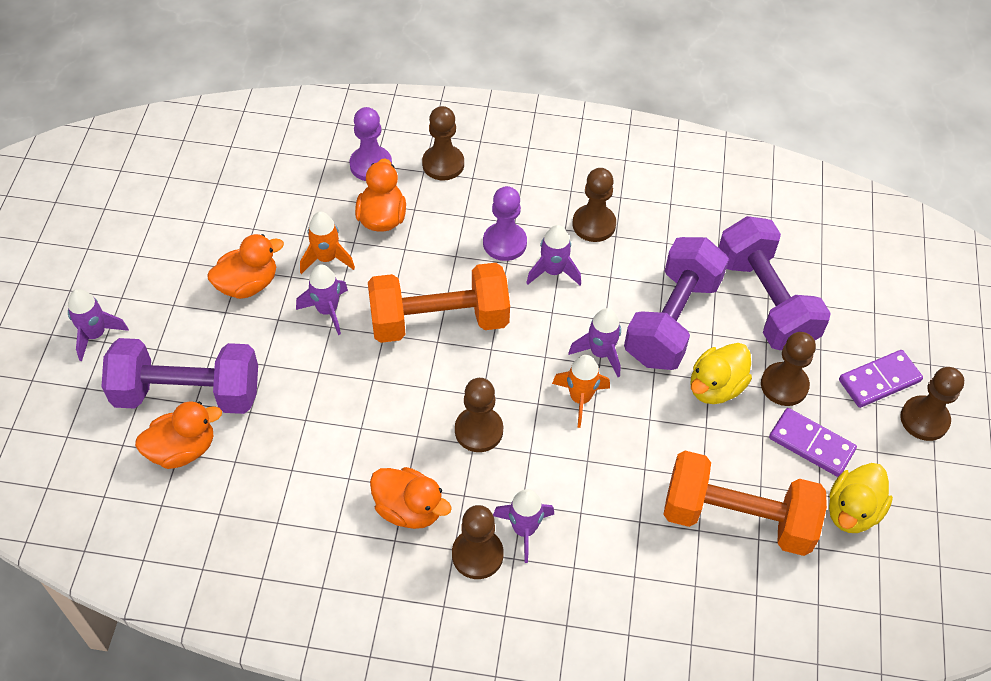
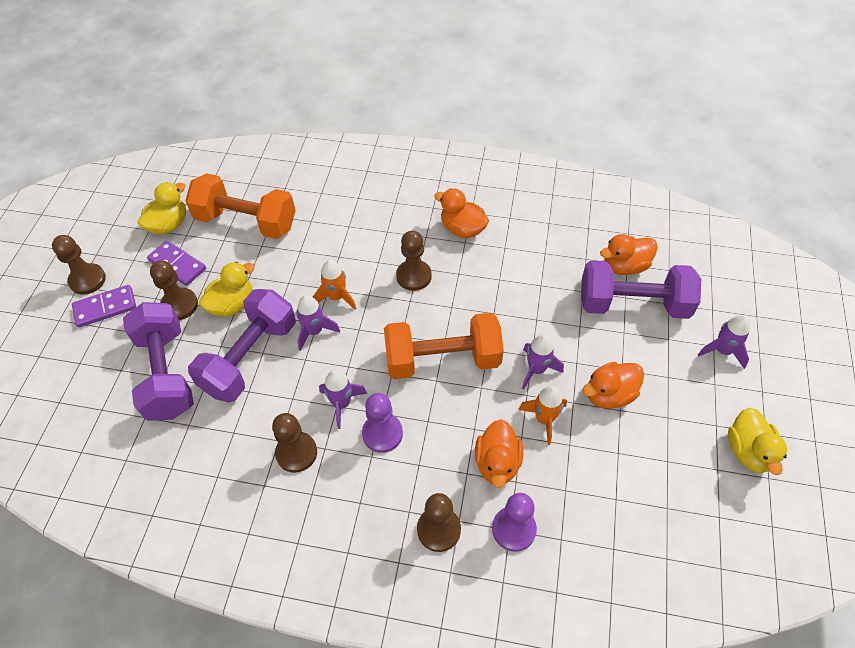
camera: 175 degrees left, 0 degrees up
brown pawn [452,505,504,579] -> none
purple rocket [493,489,554,563] -> none
none -> yellow duck [728,408,787,475]

